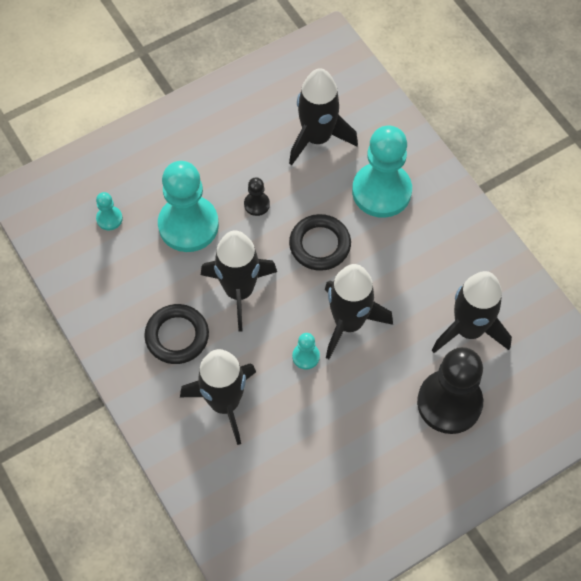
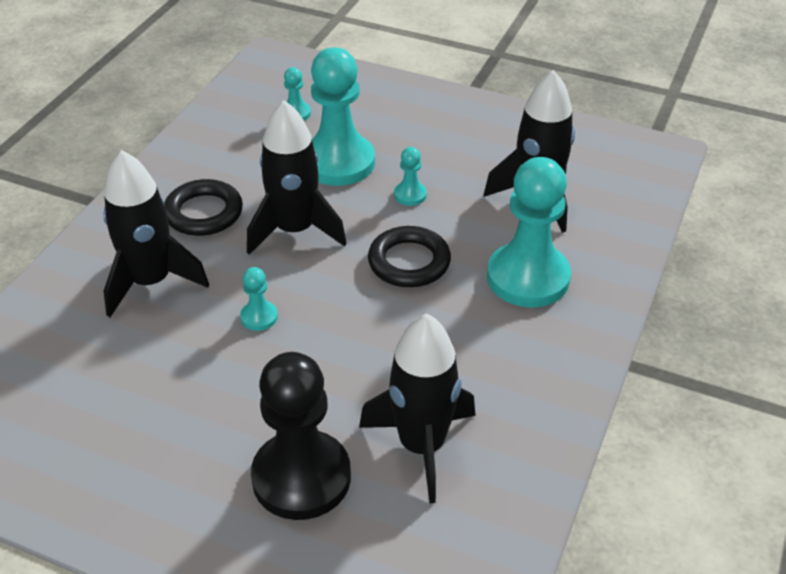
camera: 55 degrees right, 20 degrees down
black pawn [244,177,270,216] -> turquoise pawn [394,147,427,206]
black rocket [325,264,393,359] -> none

